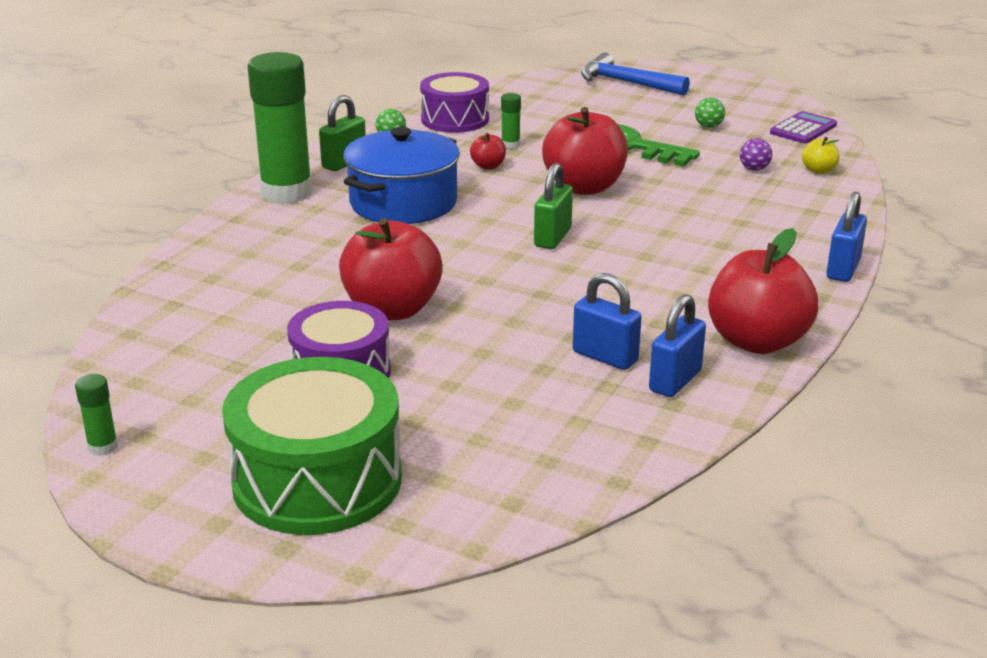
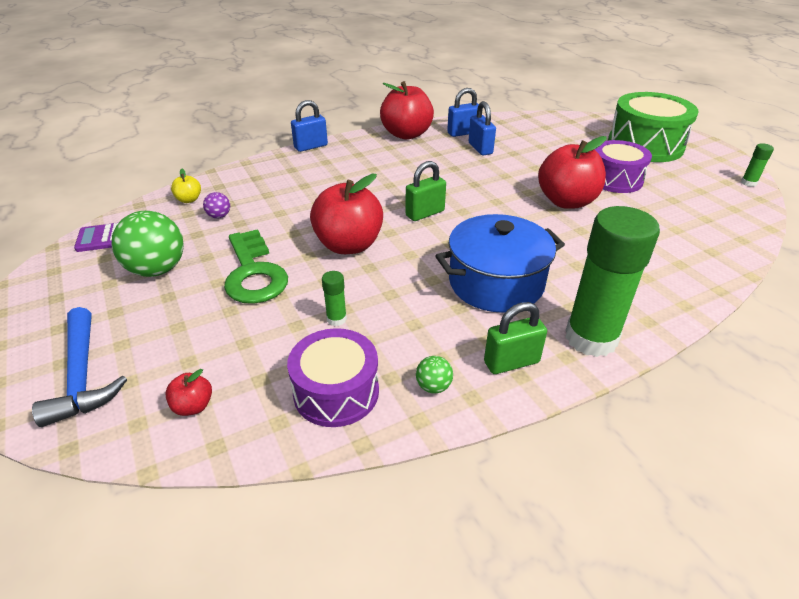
camera: 145 degrees left, 10 degrees up
red apple [470,133,506,170] -> red apple moved to [165,369,212,416]
green ball [695,98,725,128] -> green ball [111,211,184,277], size x2.18

